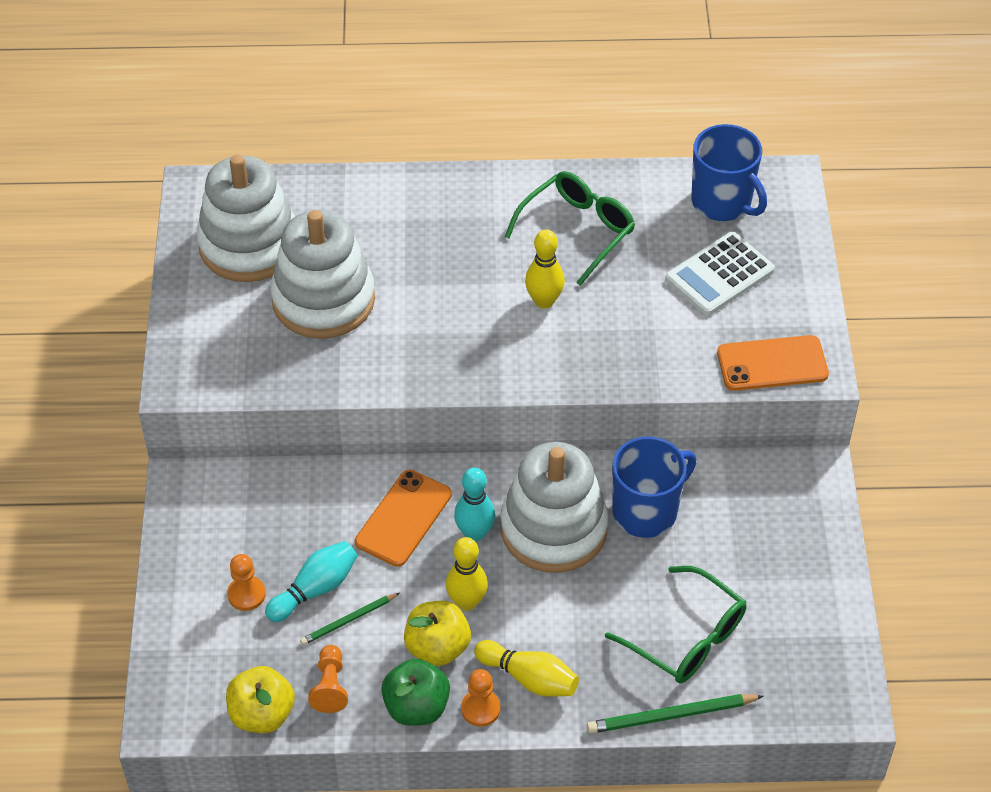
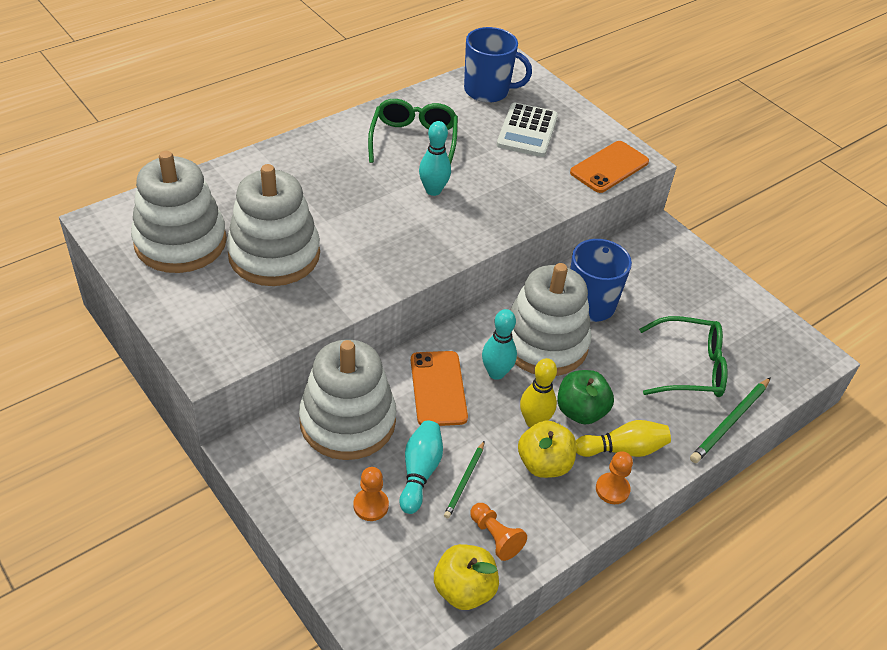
camera: 40 degrees left, 5 degrees down
green apple [381,659,450,726] -> green apple moved to [557,370,614,425]
yellow bowling pin [525,229,565,309] -> turquoise bowling pin [419,121,451,196]
none -> white stacking toy [299,339,396,460]

